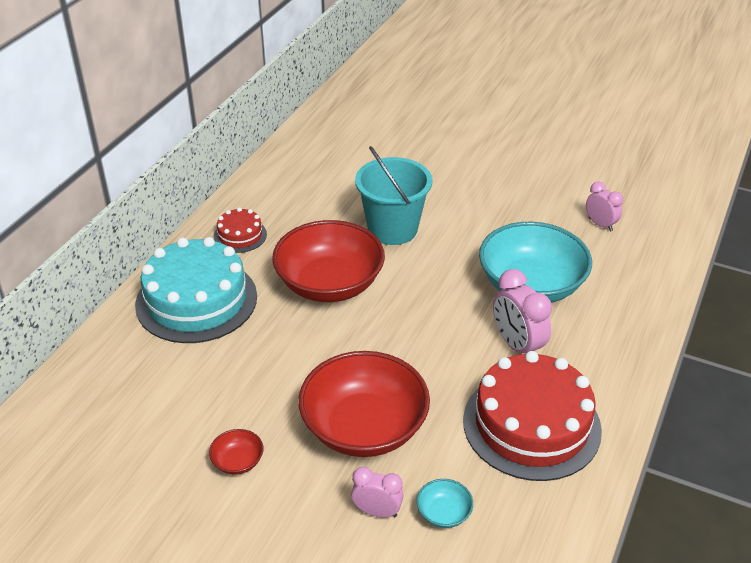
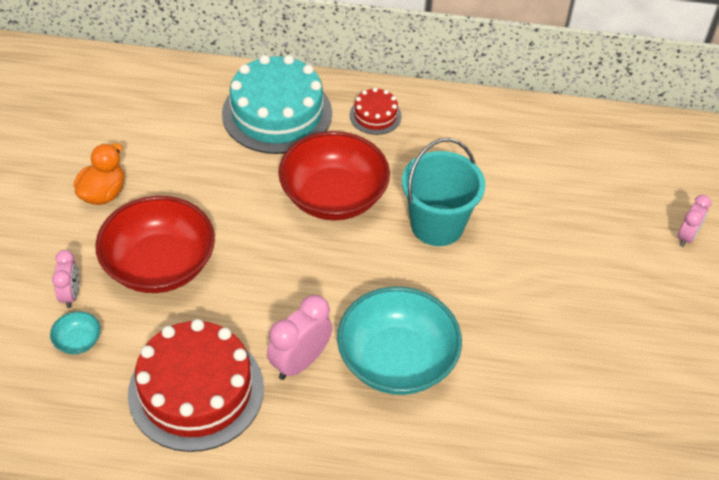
camera: 70 degrees right, 10 degrees up
red bowl [209,429,263,475] -> orange duck [74,143,124,205]
pink clock [586,182,623,231] -> pink clock moved to [678,195,711,247]

